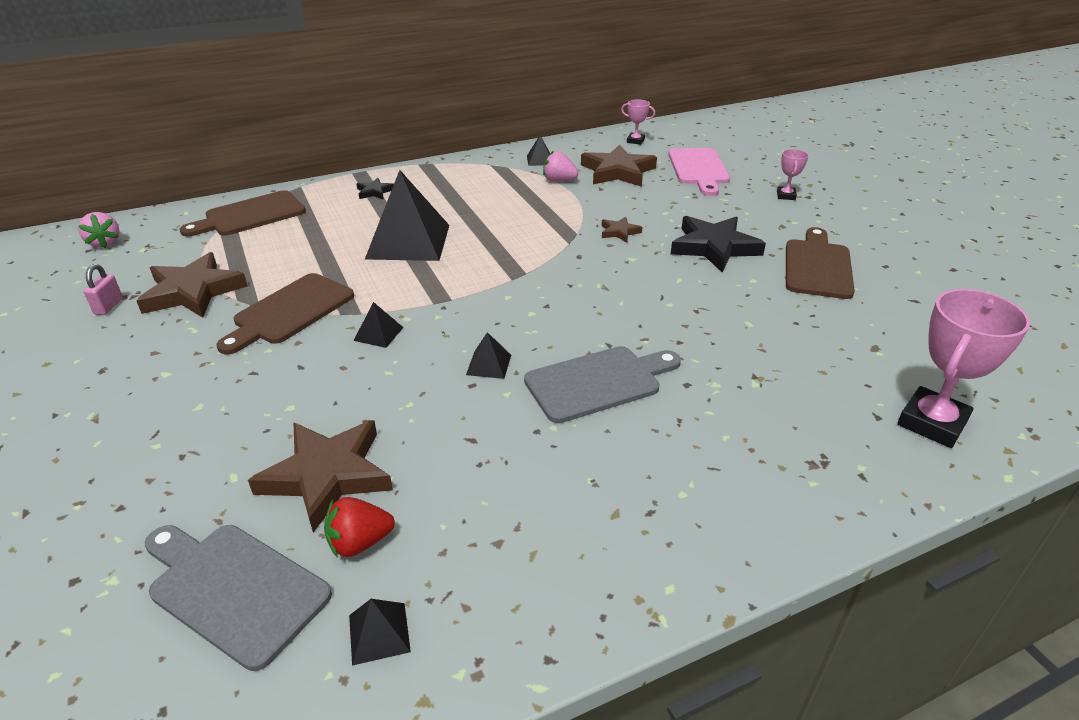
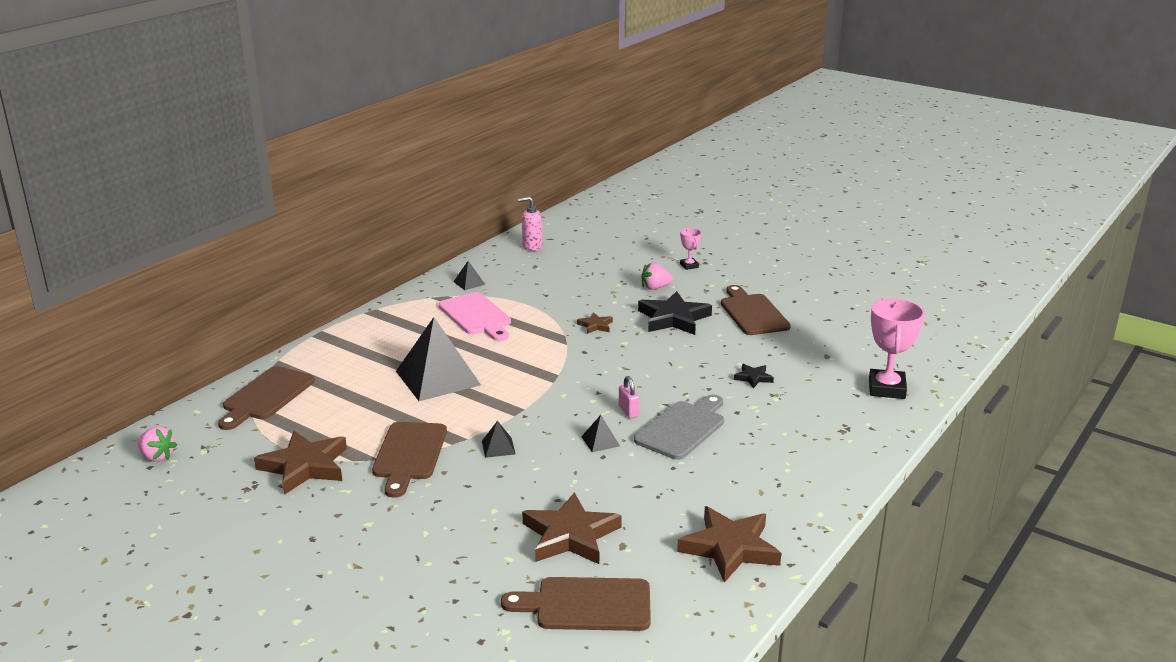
camera: 30 degrees left, 10 degrees down
pink padlock [84,264,123,315] -> pink padlock moved to [619,376,639,418]
grey cutting board [145,525,332,671] -> brown cutting board [501,577,651,631]
red strawberry [324,497,395,558] -> none
black pyramid [349,599,411,666] -> none
black star [357,178,394,200] -> black star moved to [734,364,774,388]
pink strawberry [543,150,579,182] -> pink strawberry moved to [641,263,673,290]
brown star [581,144,657,187] -> brown star moved to [677,506,781,583]
pink trophy [621,100,655,145] -> pink soap dispenser [518,196,542,251]
pink cutting board [668,148,730,196] -> pink cutting board moved to [438,292,511,341]

